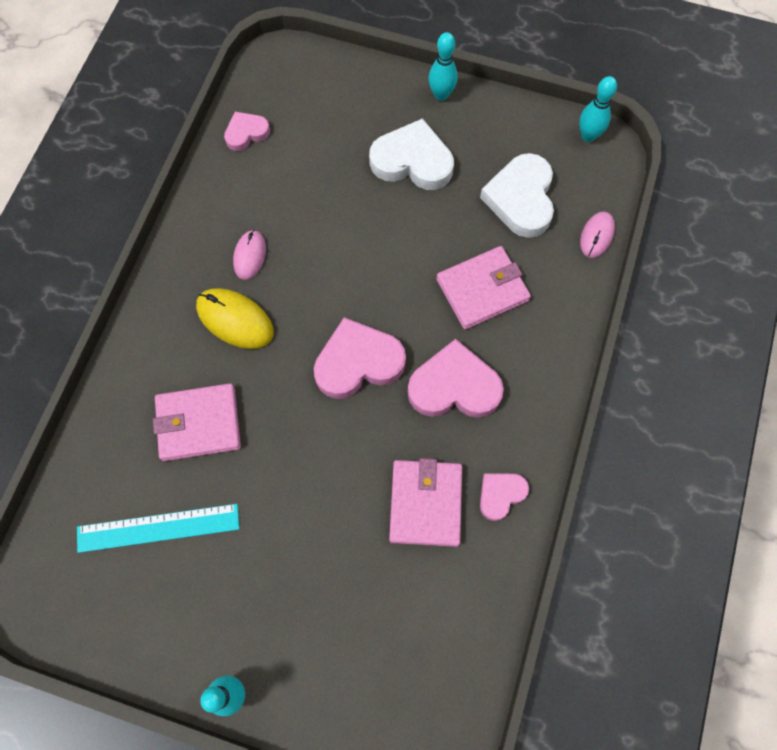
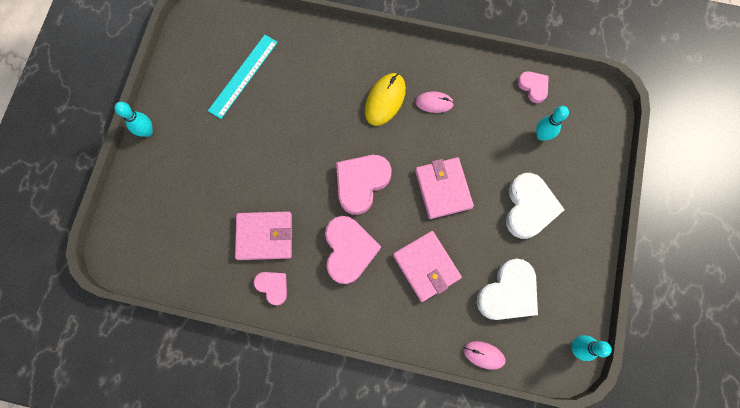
camera: 85 degrees right, 5 degrees up
turquoise ruler [77,504,240,553] -> turquoise ruler turned 45 degrees clockwise [208,35,278,119]
pink wallet [153,383,241,461] -> pink wallet moved to [415,157,474,219]
pink heart [314,317,406,399] -> pink heart turned 120 degrees counterclockwise [336,155,391,215]
turquoise bowling pin [428,32,458,101] -> turquoise bowling pin moved to [536,106,569,141]
white heart [480,153,554,238] -> white heart turned 135 degrees clockwise [477,259,538,320]

